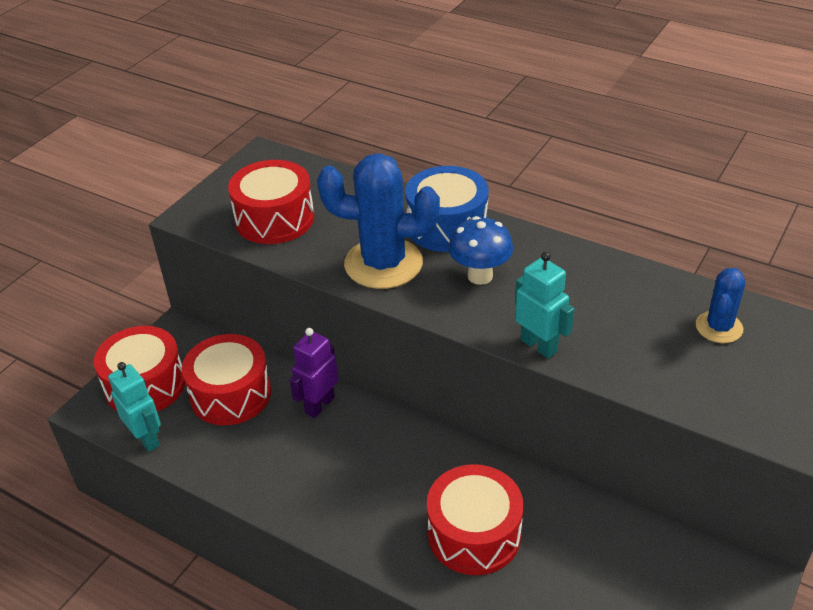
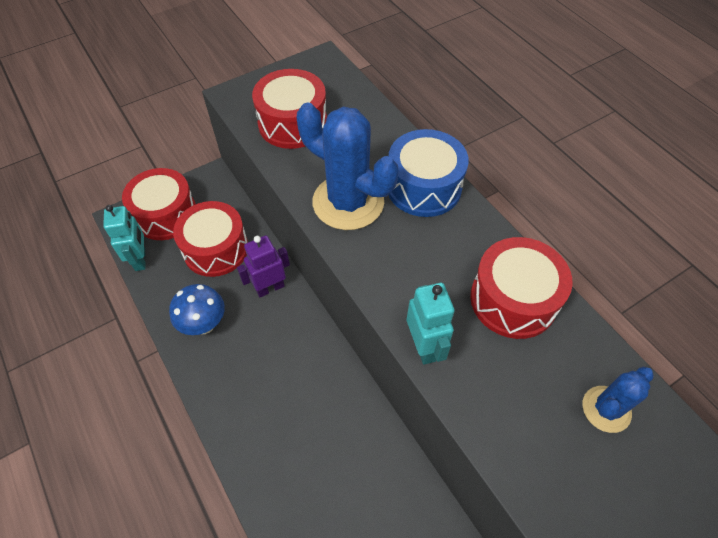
camera: 25 degrees right, 15 degrees up
red drum [427,464,523,575] -> red drum moved to [470,237,573,339]
blue mushroom [448,216,513,285] -> blue mushroom moved to [169,284,225,335]

